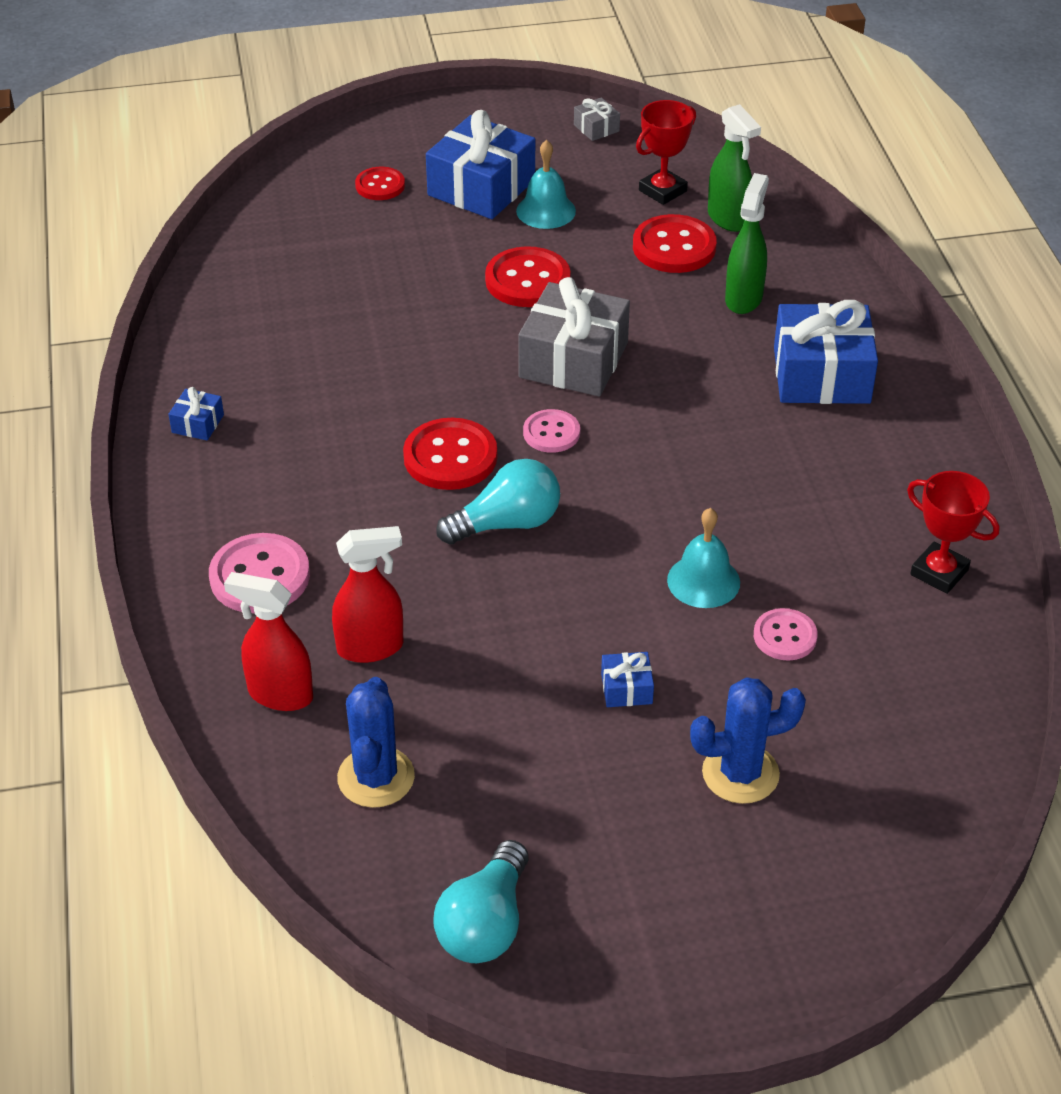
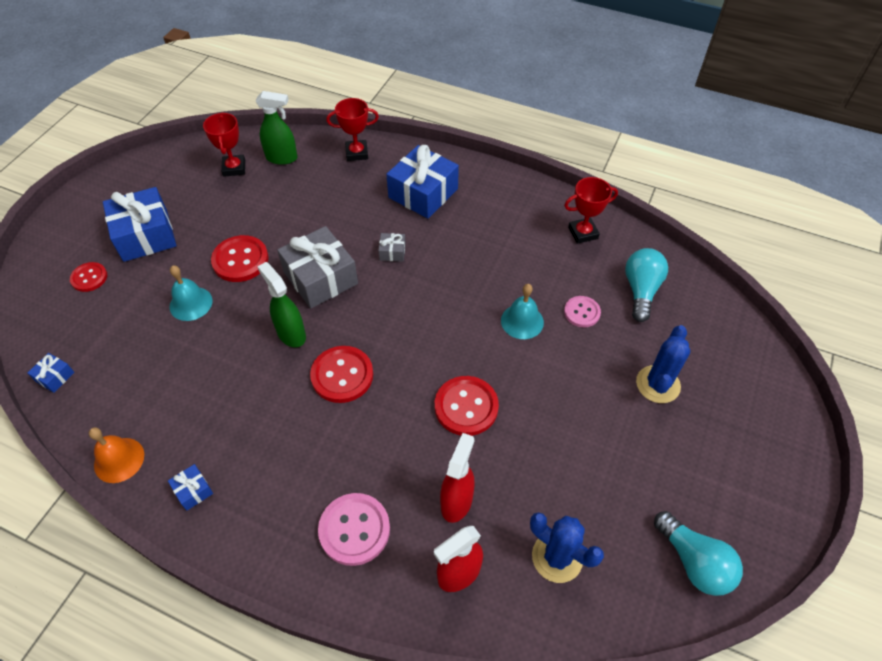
camera: 55 degrees left, 10 degrees up
turquoise light bulb [436,459,560,545] -> turquoise light bulb moved to [625,248,668,322]
turquoise bell [516,140,576,229] -> turquoise bell moved to [170,266,212,321]
pink button [523,409,580,453] -> none
grey gift [574,97,620,141] -> grey gift moved to [378,233,406,262]
blue gift [601,652,654,707] -> blue gift moved to [28,353,75,393]
red button [633,214,717,273] -> red button moved to [435,376,499,436]
green spray bottle [725,173,769,314] -> green spray bottle moved to [257,262,306,347]
none -> orange bell [89,427,144,483]
none -> red trophy [326,98,379,161]

